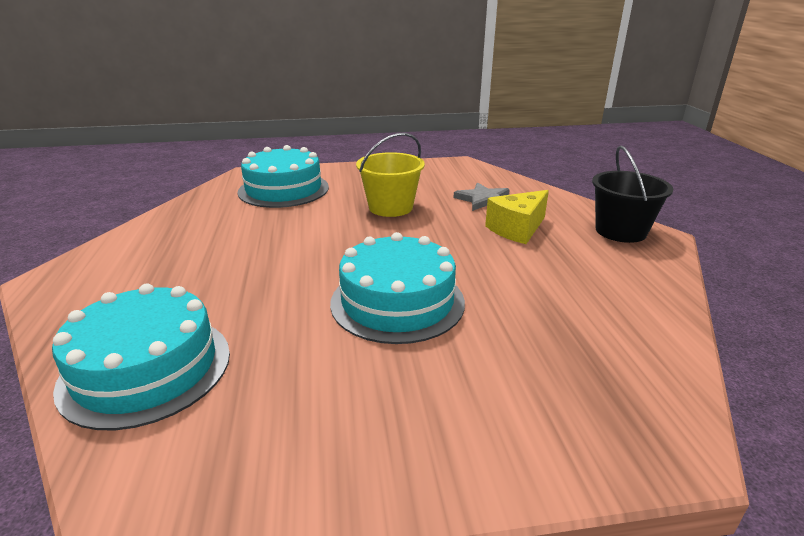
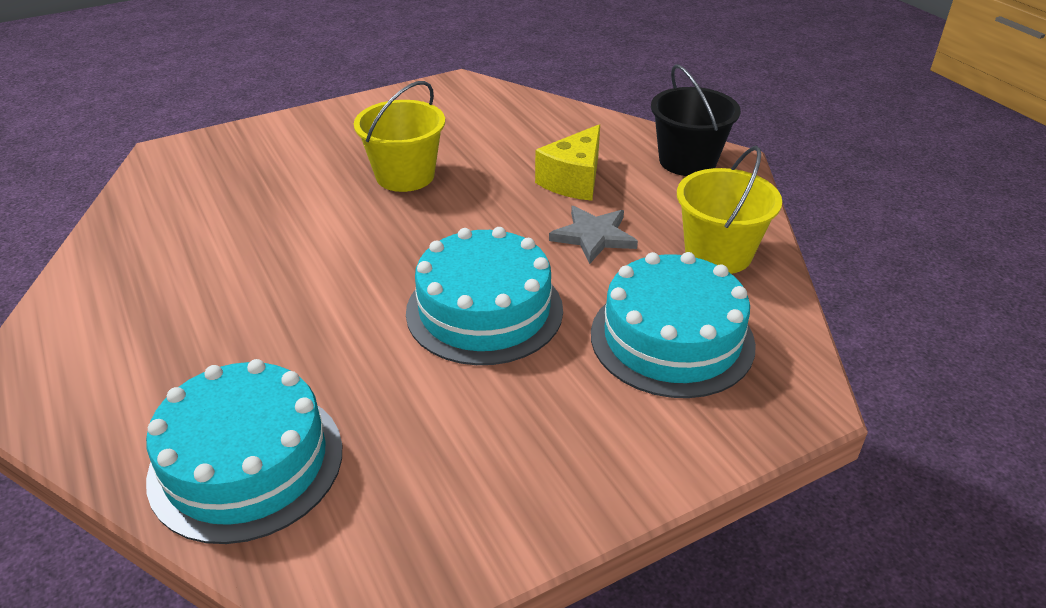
camera: 20 degrees left, 10 degrees up
turquoise cake [238,145,329,208] -> turquoise cake moved to [591,252,756,398]
grey star [453,182,510,211] -> grey star moved to [549,206,638,264]
none -> yellow bucket [677,146,782,274]

